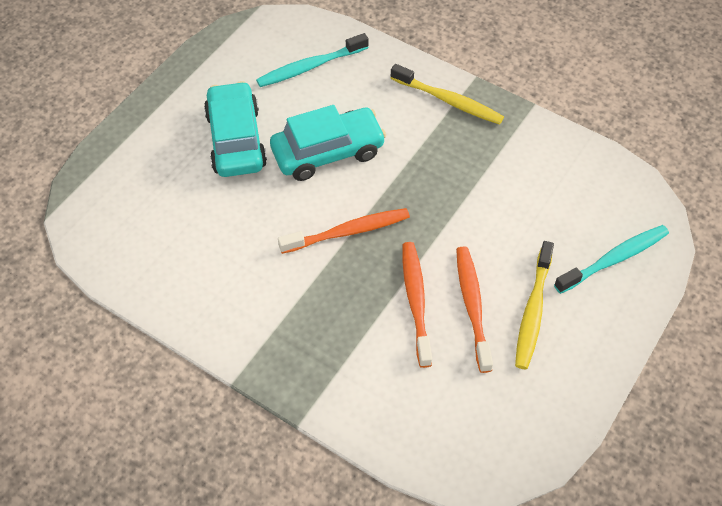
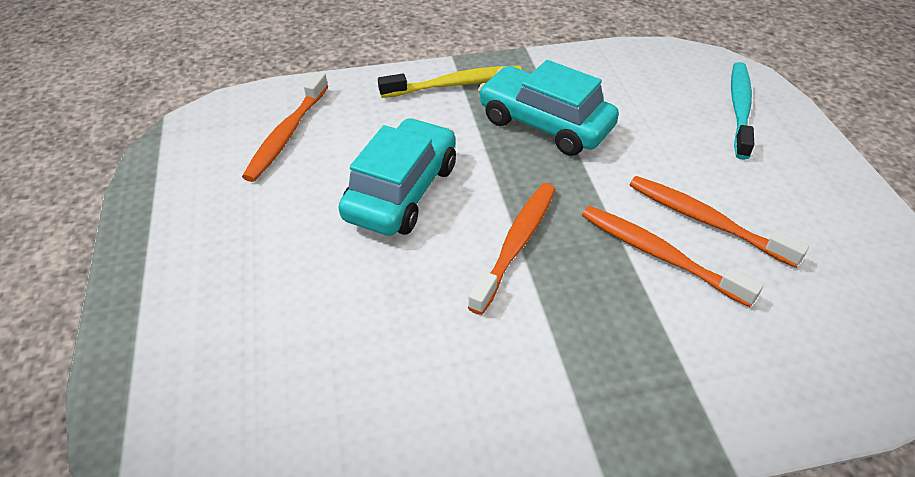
camera: 45 degrees left, 10 degrees down
turquoise car [204,81,267,177] -> turquoise car moved to [478,60,619,156]
turquoise toothbrush [256,33,369,87] -> orange toothbrush [242,72,328,182]
yellow toothbrush [515,241,554,369] -> none

